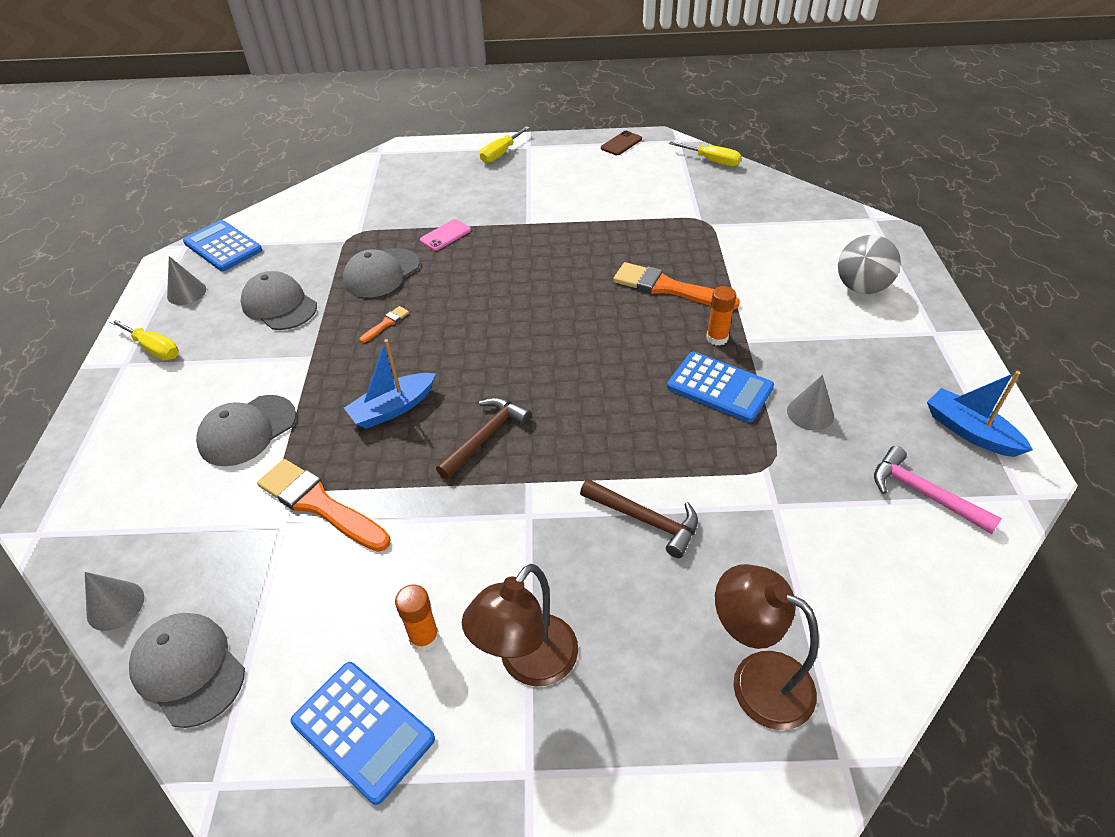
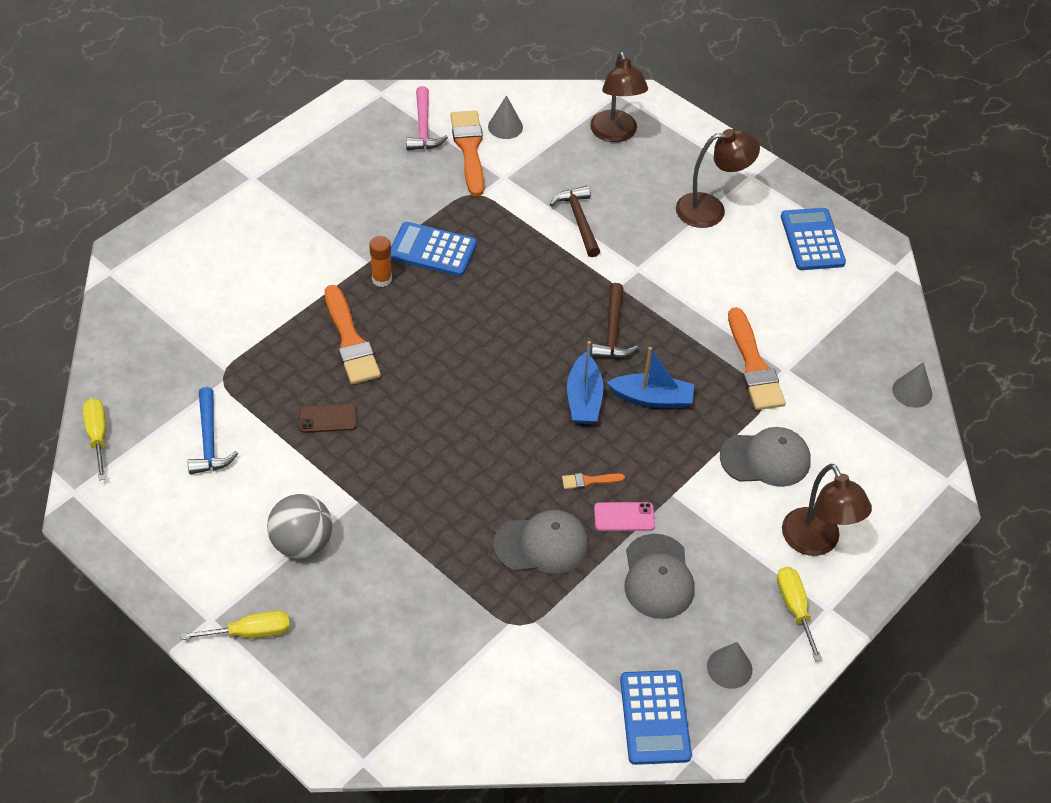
camera: 140 degrees left, 5 degrees up
grey cap [129,613,245,728] -> none
orange glue stick [395,584,439,652] -> none
pink phone [420,219,471,251] -> pink phone moved to [594,502,655,531]
brown hammer [436,397,531,479] -> brown hammer turned 75 degrees counterclockwise [591,283,638,359]
brown phone [601,131,642,155] -> brown phone moved to [299,404,357,433]
blue calculator [667,352,774,422] -> blue calculator turned 60 degrees counterclockwise [390,222,477,276]
grey cone [787,375,834,431] -> grey cone moved to [488,95,523,139]
grey ball [838,235,901,294] -> grey ball moved to [267,494,332,559]
blue boat [927,371,1033,457] -> blue boat moved to [567,341,604,424]
none -> blue hammer [188,387,238,474]
none -> orange brush [451,110,484,196]
none -> brown lamp [782,464,872,556]

